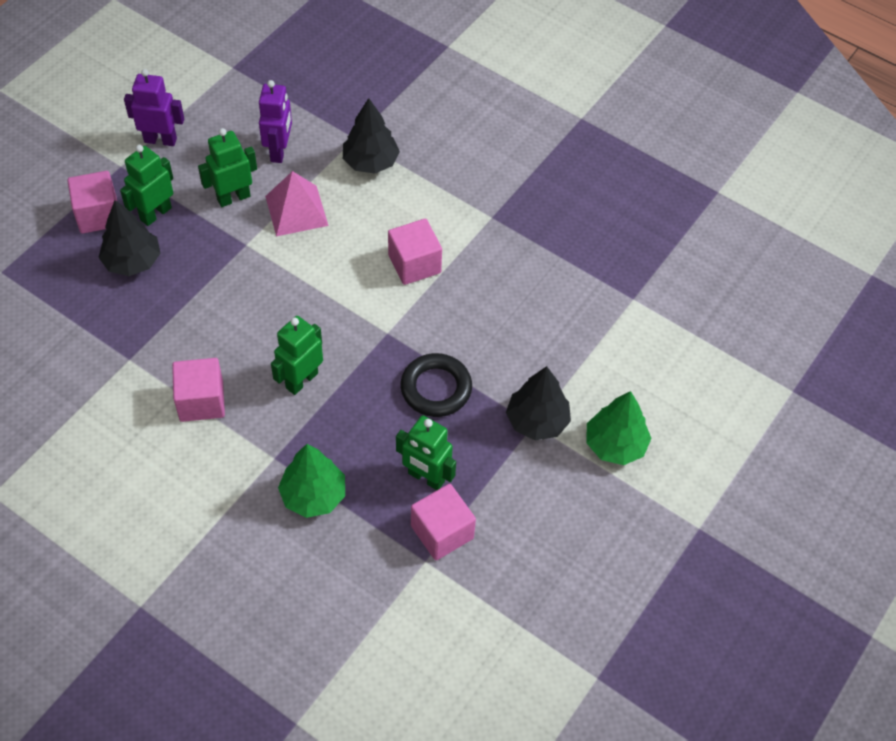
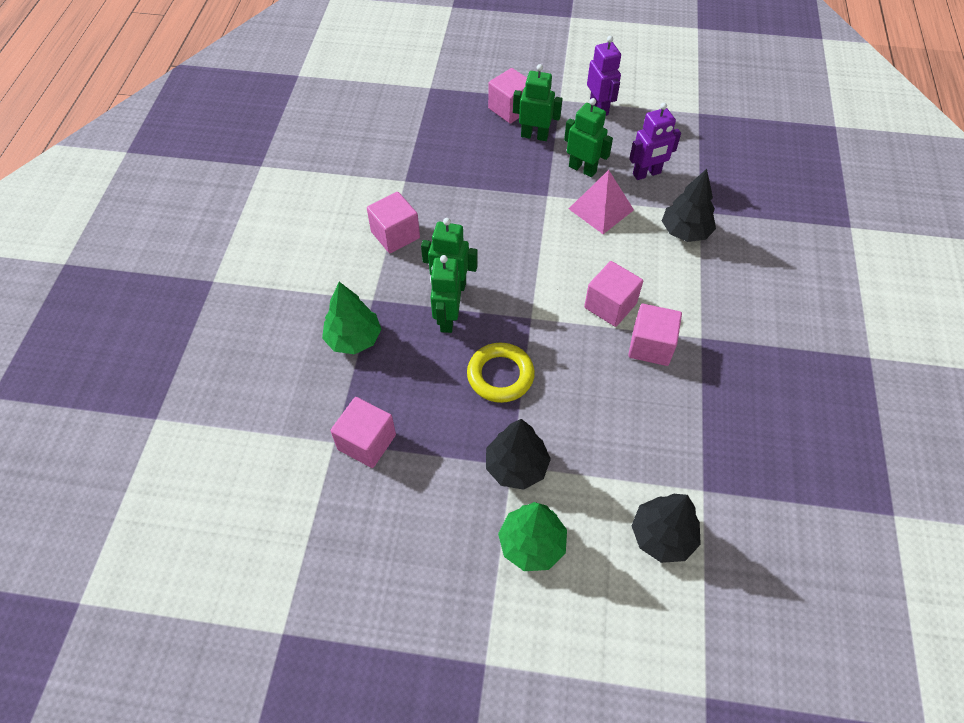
camera: 65 degrees right, 0 degrees up
black tree [98,200,161,276] -> black tree moved to [631,494,701,563]
green robot [396,415,456,490] -> green robot moved to [430,255,461,333]
black ring [401,353,472,417] -> yellow ring [467,343,535,403]
none -> pink cube [628,304,682,366]

